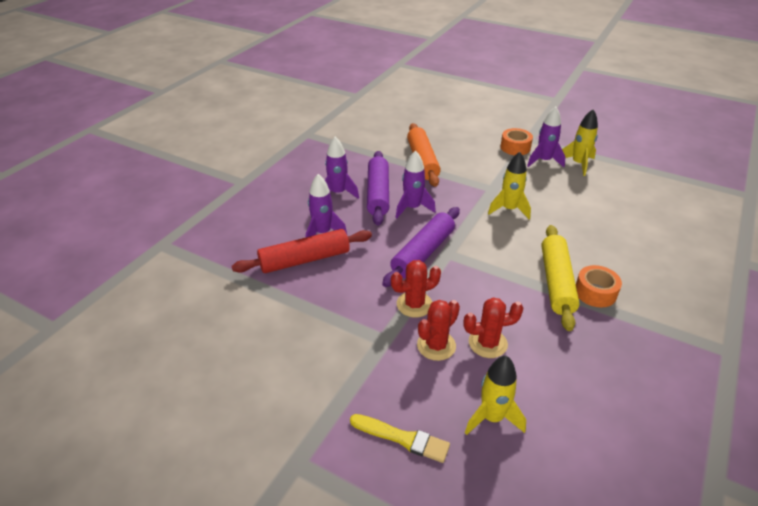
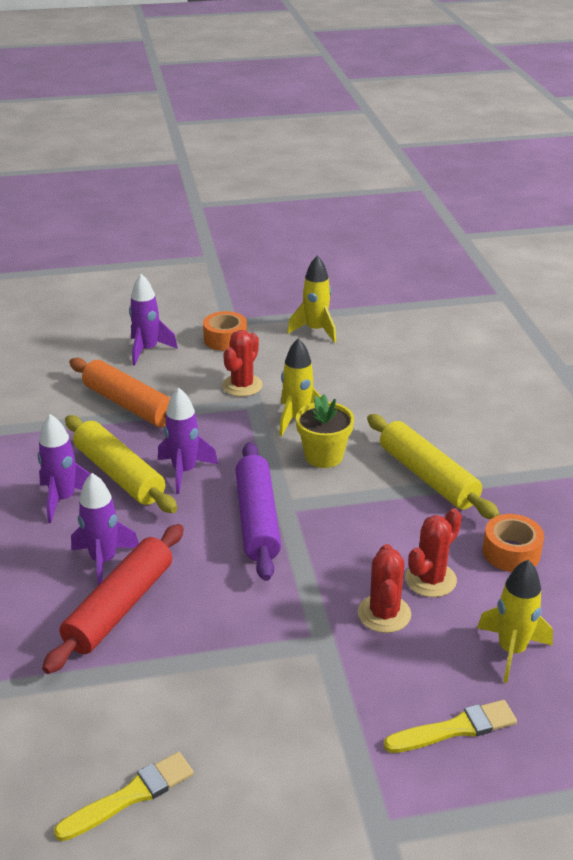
camera: 40 degrees left, 5 degrees down
purple rolling pin [367,151,389,225] -> yellow rolling pin [65,415,177,513]
red cactus [391,260,441,318] -> red cactus moved to [222,330,263,397]
purple rocket [527,107,566,167] -> purple rocket moved to [129,274,178,366]
orange tape [576,265,622,308] -> orange tape moved to [482,514,544,572]
none -> yellow brush [54,752,194,841]
none -> yellow flower pot [296,394,354,468]

